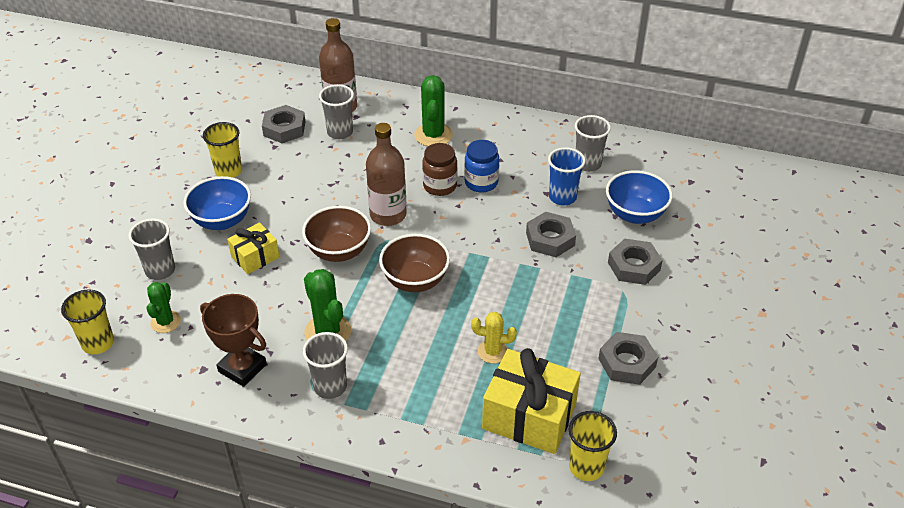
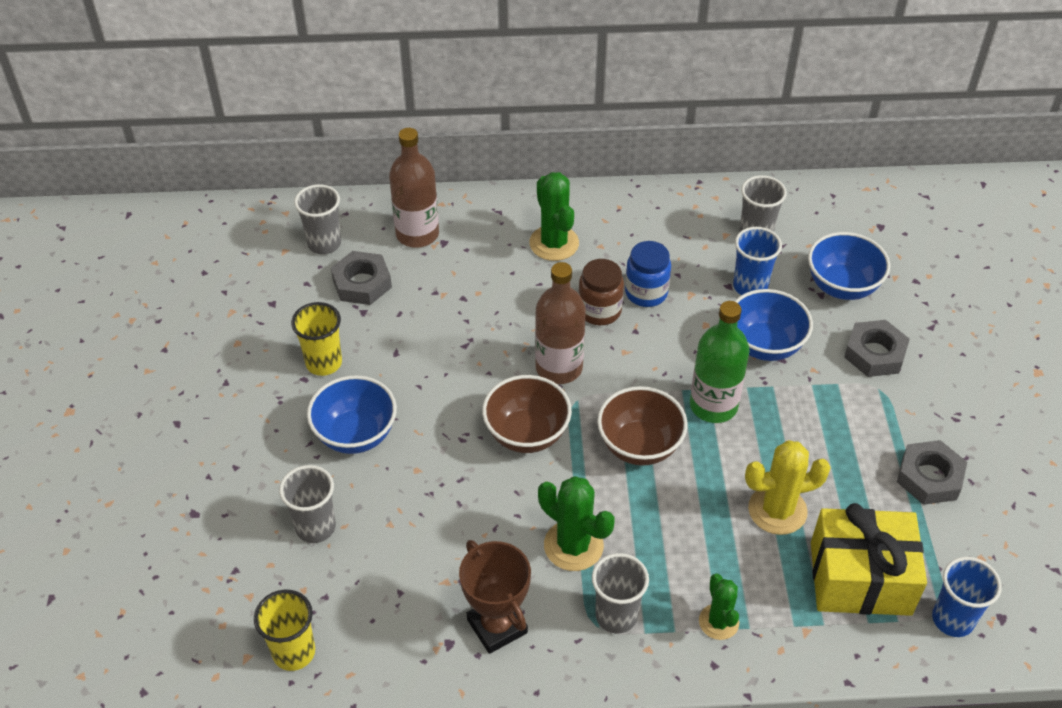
camera: 20 degrees left, 5 degrees up
green cactus [147,282,181,333] -> green cactus moved to [699,574,739,640]
brown trophy [200,294,267,387] -> brown trophy turned 45 degrees clockwise [459,540,531,654]
yellow gift [227,222,280,274] -> none
grey cup [319,84,354,139] -> grey cup moved to [294,184,341,254]
yellow cactus [471,312,517,363] -> yellow cactus [745,440,831,535], size x1.55
grey nut [526,212,576,257] -> blue bowl [734,289,813,361]
yellow cup [569,411,617,481] -> blue cup [932,557,1002,637]
none -> green bottle [690,301,750,423]

